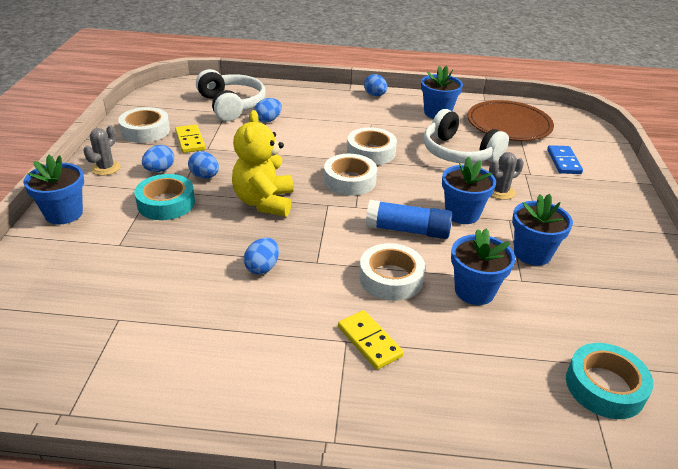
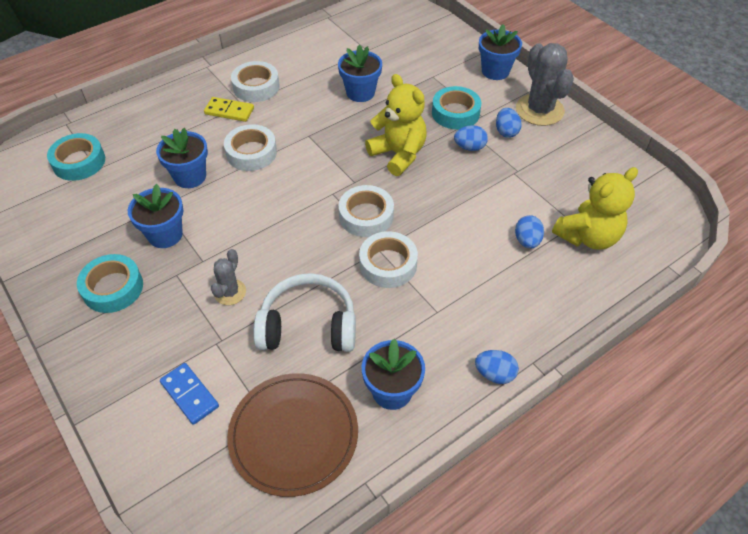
camera: 140 degrees right, 15 degrees up
grey cactus [83,125,121,176] -> grey cactus [516,43,574,126], size x1.87
white tape [118,107,170,143] -> white tape moved to [231,61,280,102]
yellow domino [175,124,206,153] -> none
white headphones [196,69,266,121] -> yellow teddy bear [552,167,638,250]
blue egg [244,238,279,274] -> none
blue glue stick [366,200,452,239] -> none
blue flower pot [442,157,496,224] -> blue flower pot moved to [338,45,382,102]
none -> turquoise tape [77,254,143,313]

